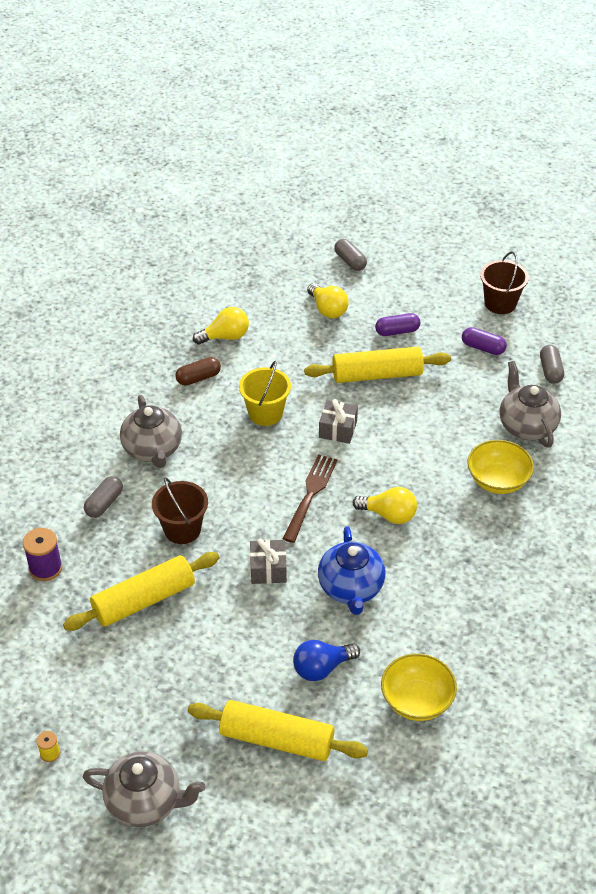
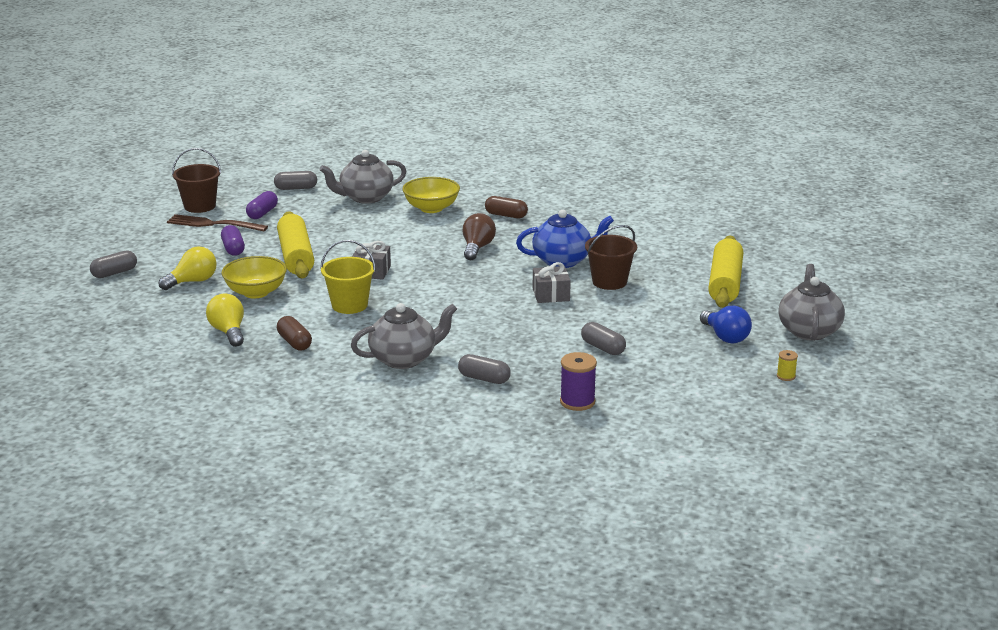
camera: 95 degrees left, 20 degrees down
yellow rolling pin [63,552,220,631] -> grey capsule [581,322,626,355]
brown bucket [152,477,208,544] -> brown bucket moved to [585,225,637,290]
brown fork [283,454,337,543] -> brown fork moved to [167,214,268,231]
blue light bulb [293,640,360,681] -> blue light bulb moved to [700,306,752,343]
yellow light bulb [353,487,417,524] -> brown light bulb [463,213,496,260]
yellow bowl [381,653,457,721] -> yellow bowl moved to [221,256,287,298]
none -> brown capsule [485,196,528,218]

